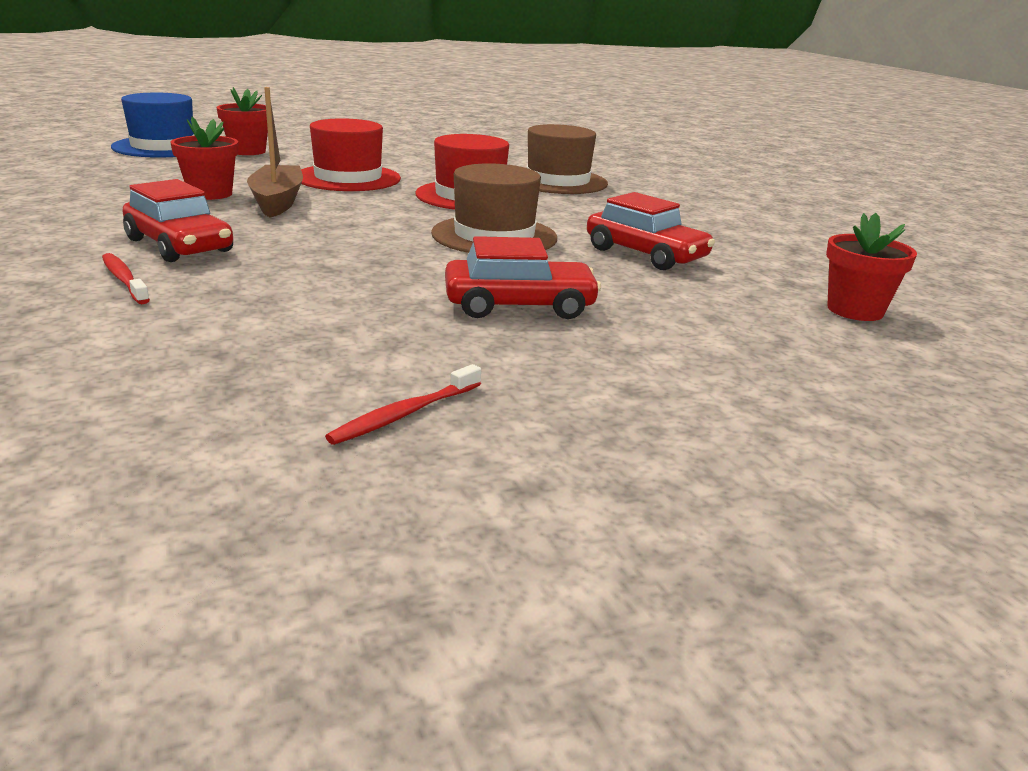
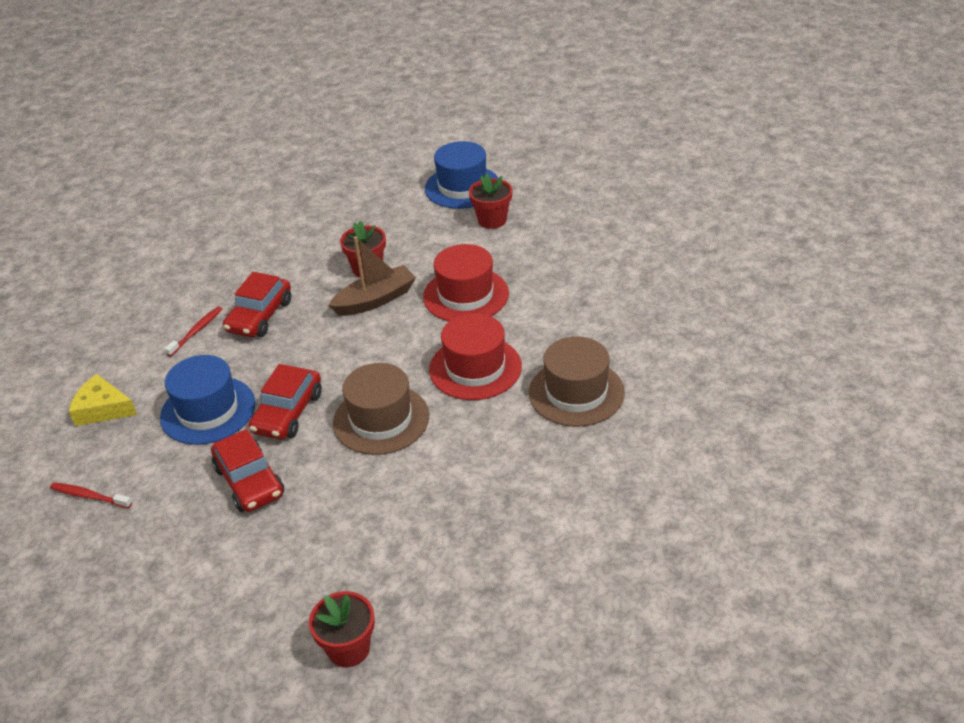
camera: 70 degrees right, 15 degrees up
red car [587,192,715,270] -> red car moved to [249,364,322,440]
none -> yellow cheese [69,374,137,426]
none -> blue hat [160,355,255,445]

